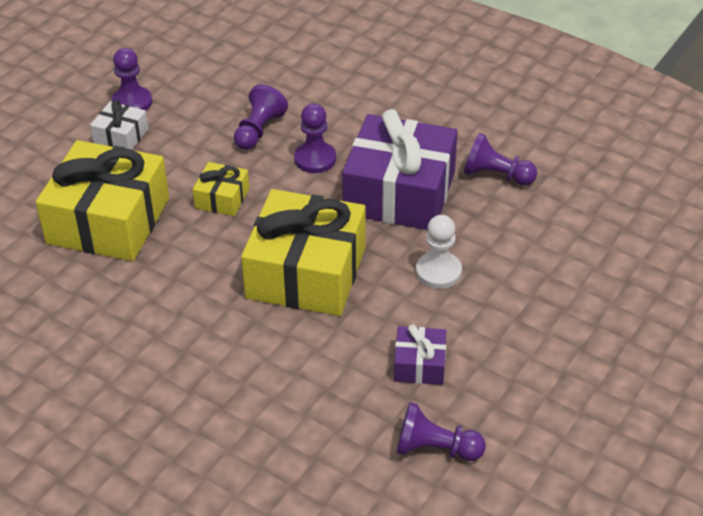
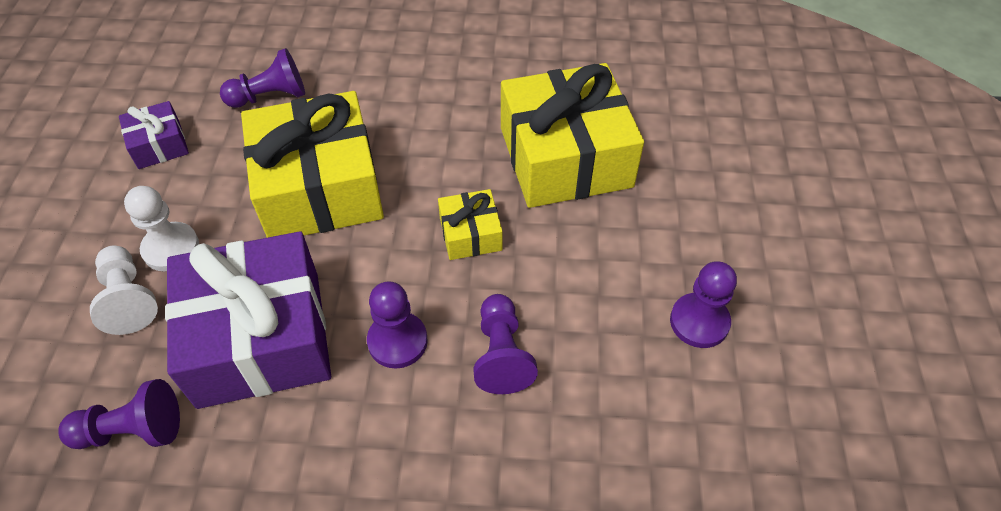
camera: 150 degrees right, 10 degrees up
white gift [90,100,148,149] -> none
purple pawn [396,402,486,461] -> purple pawn moved to [220,48,305,108]
none -> white pawn [90,246,158,335]

